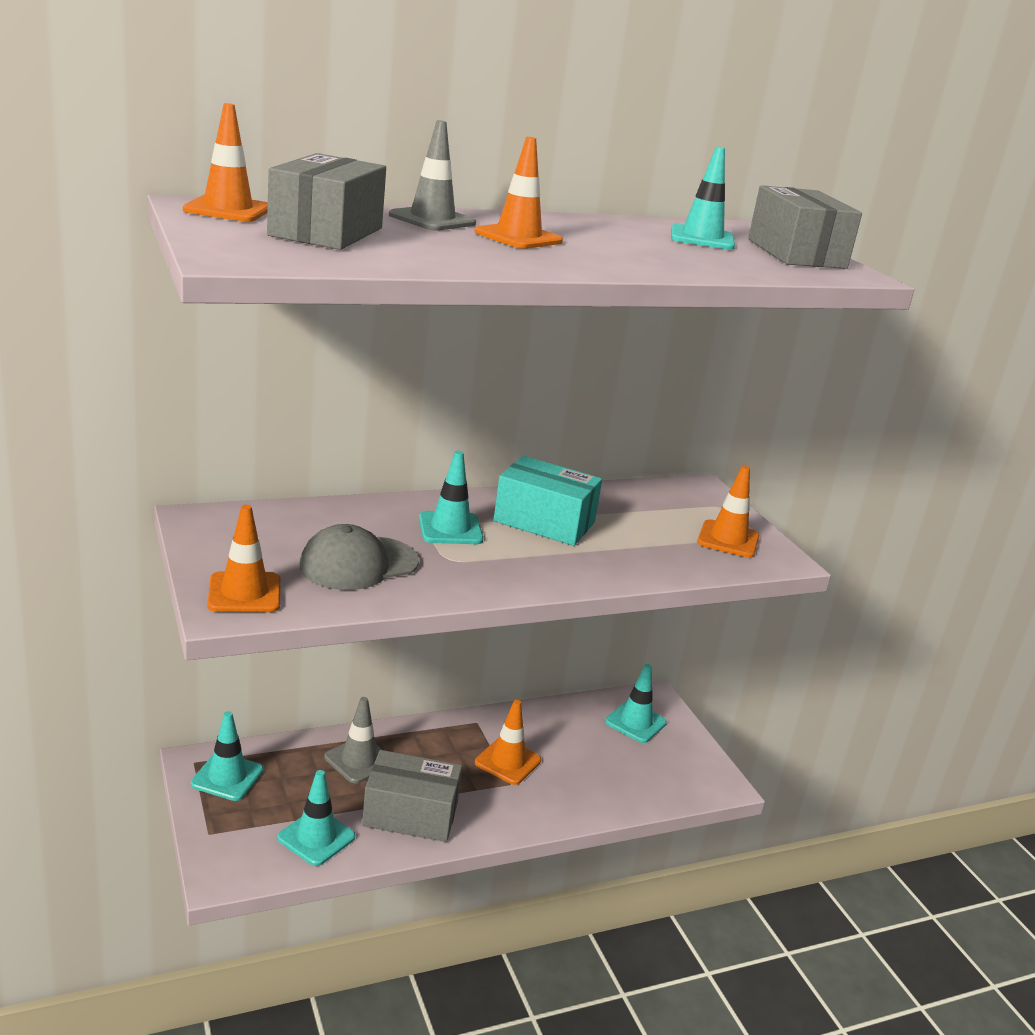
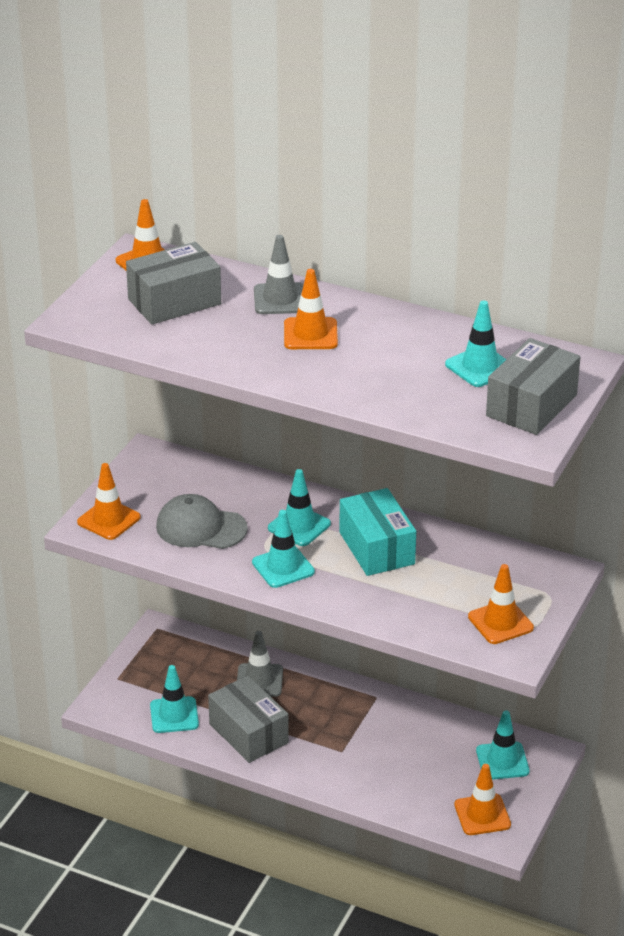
camera: 50 degrees right, 10 degrees up
turquoise traffic cone [191,711,263,801] -> turquoise traffic cone moved to [252,510,315,588]
orange traffic cone [475,700,541,785] -> orange traffic cone moved to [454,764,511,835]

